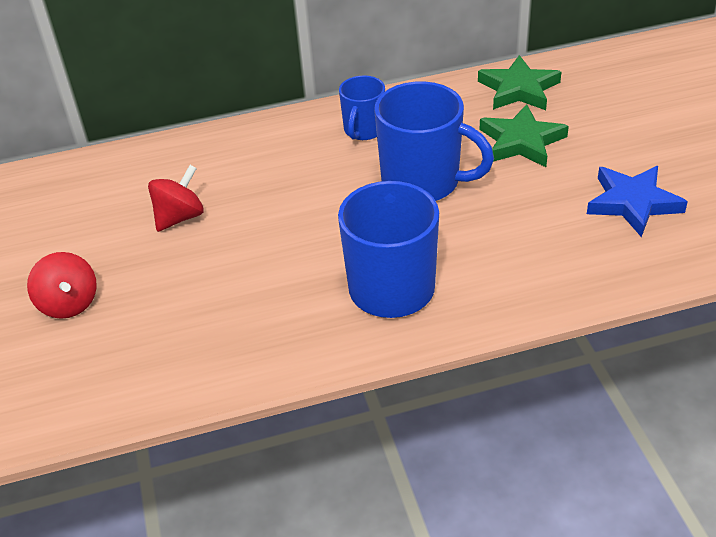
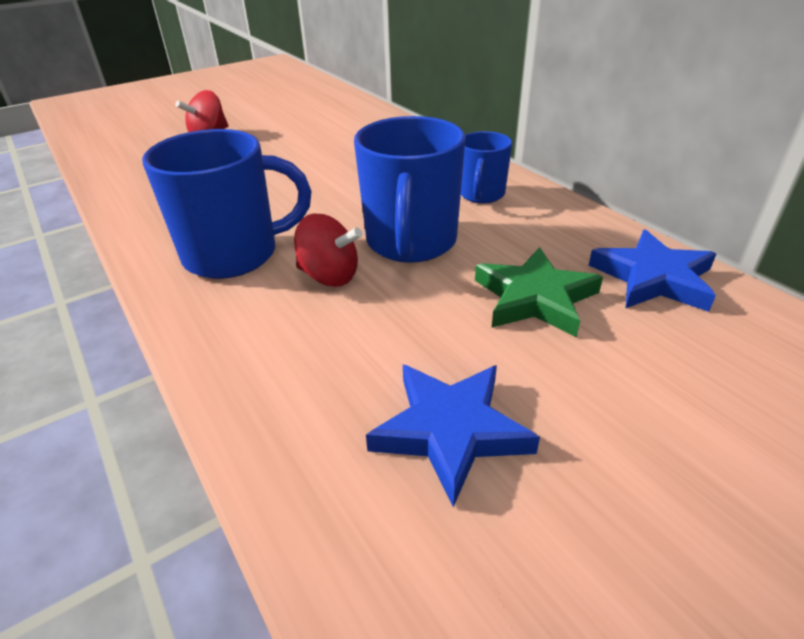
camera: 70 degrees right, 5 degrees down
red spinning top [148,165,204,232] -> red spinning top moved to [294,214,362,287]
blue mug [339,76,385,140] -> blue mug turned 75 degrees counterclockwise [461,131,512,203]
green star [478,55,561,110] -> blue star [588,229,716,312]

